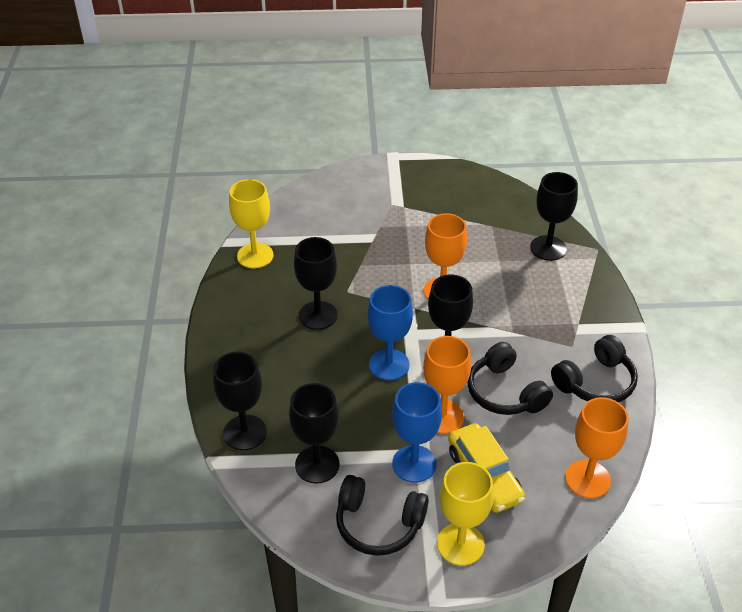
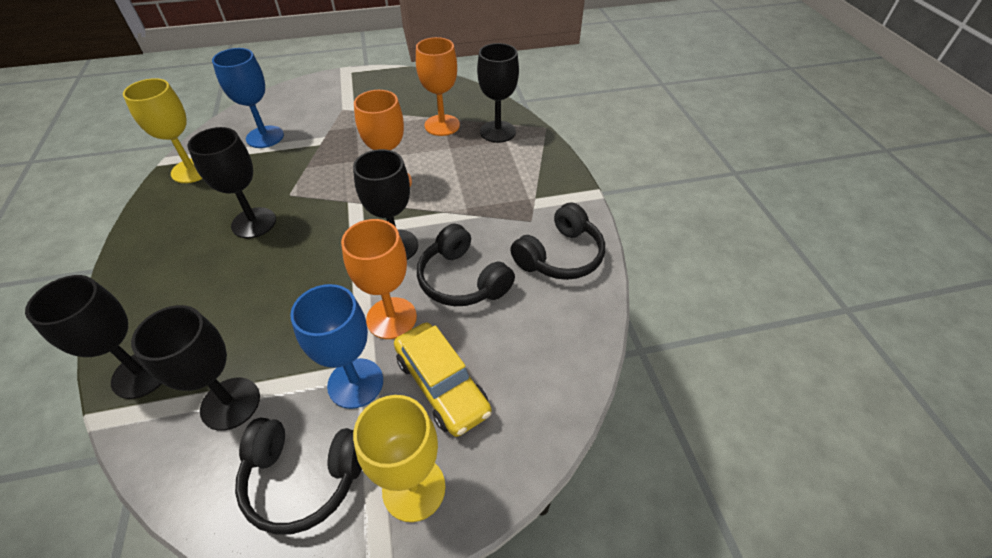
camera: 10 degrees left, 5 degrees up
blue goblet [368,285,413,380] -> blue goblet moved to [212,48,284,148]
orange goblet [565,397,629,498] -> orange goblet moved to [416,37,460,136]

